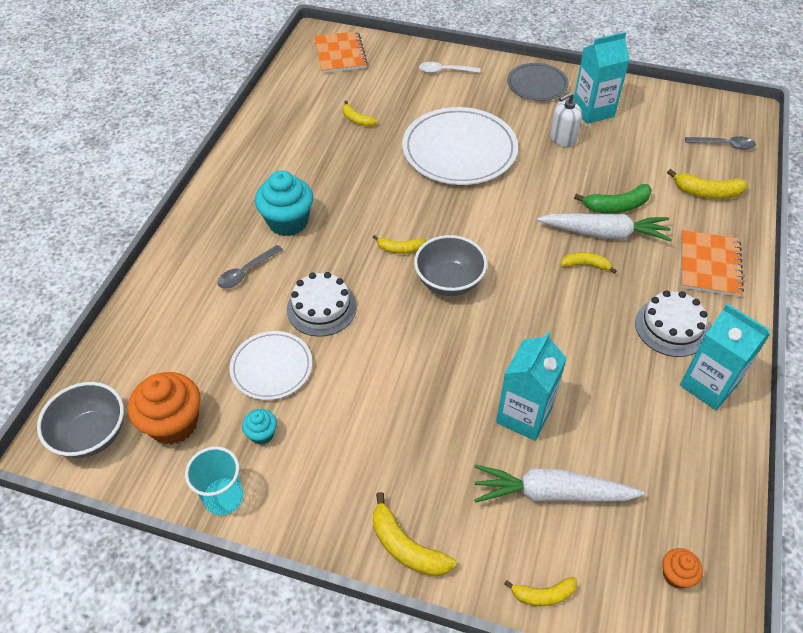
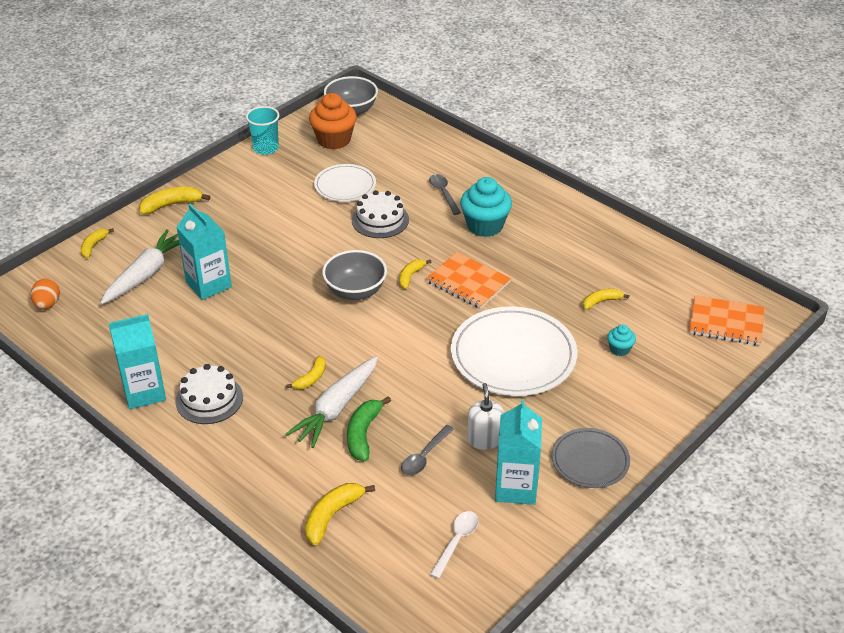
camera: 115 degrees right, 10 degrees down
turquoise cupcake [242,409,277,445] -> turquoise cupcake moved to [607,325,636,356]
white spoon [419,62,481,73] -> white spoon moved to [430,511,479,579]
orange cupcake [662,548,703,589] -> orange egg [31,278,60,310]
orange notebook [681,230,744,297] -> orange notebook moved to [426,252,511,309]
grey spoon [685,136,756,150] -> grey spoon moved to [401,425,454,476]

